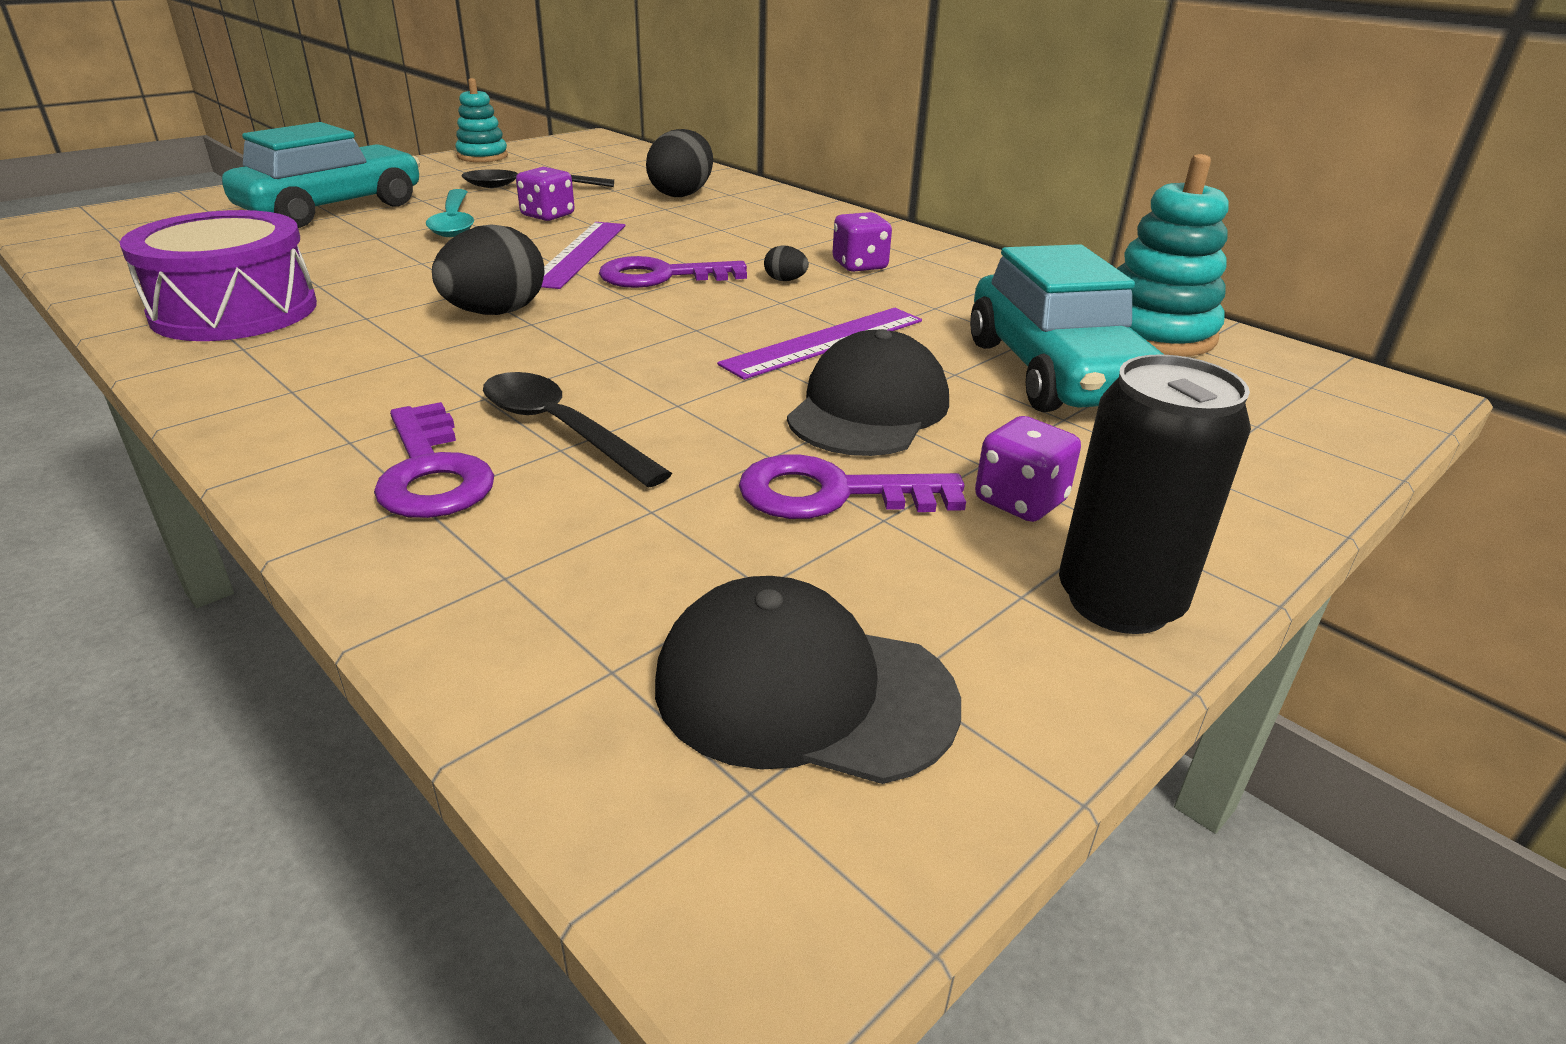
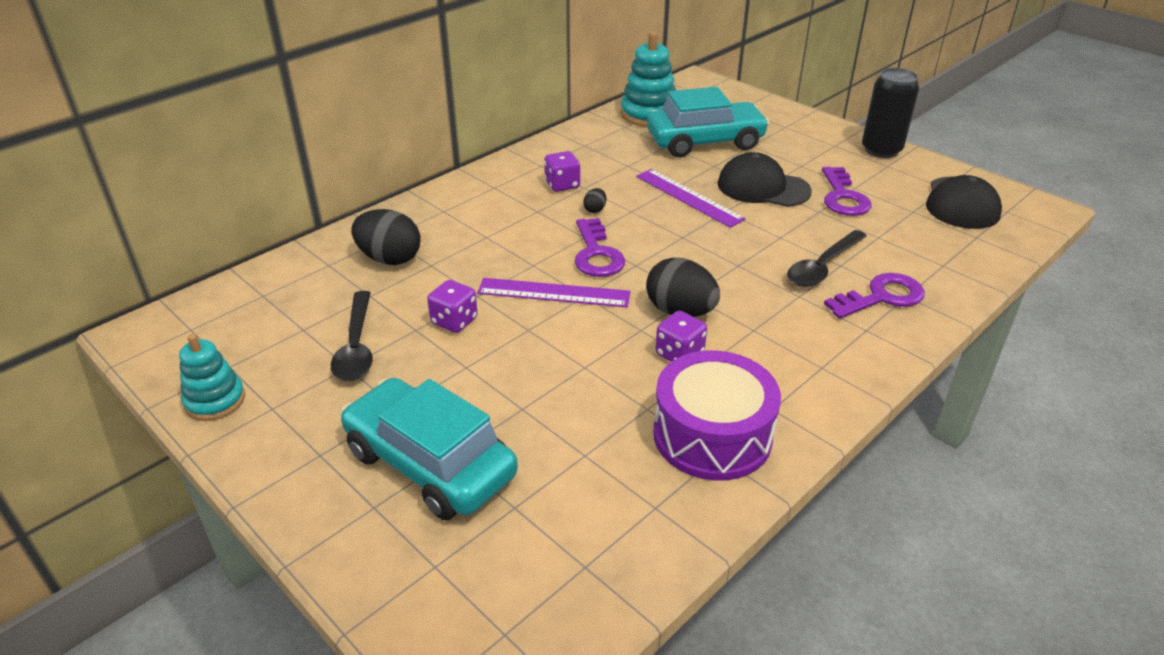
camera: 90 degrees left, 5 degrees up
turquoise spoon [426,189,474,237] -> none
purple dice [975,416,1081,522] -> purple dice moved to [655,311,707,362]

